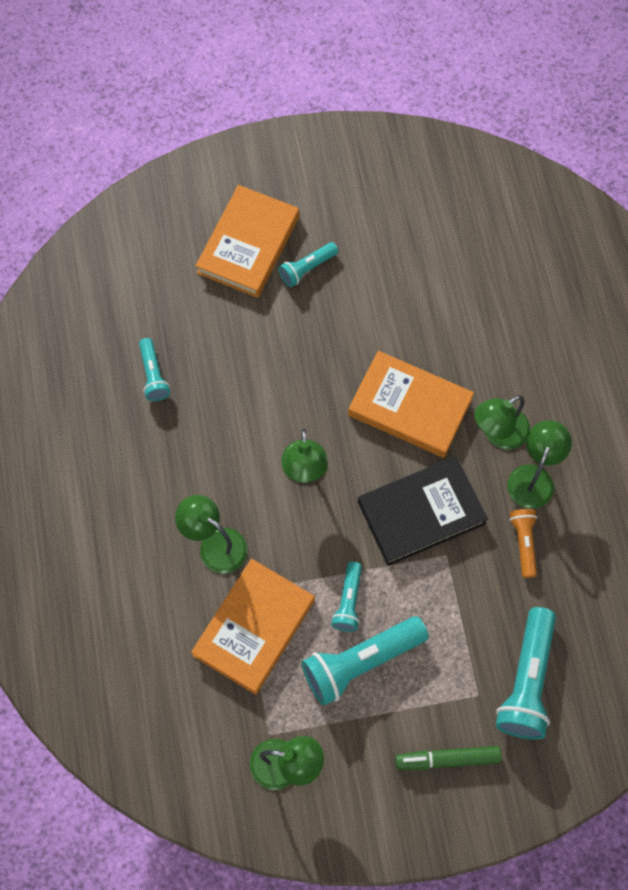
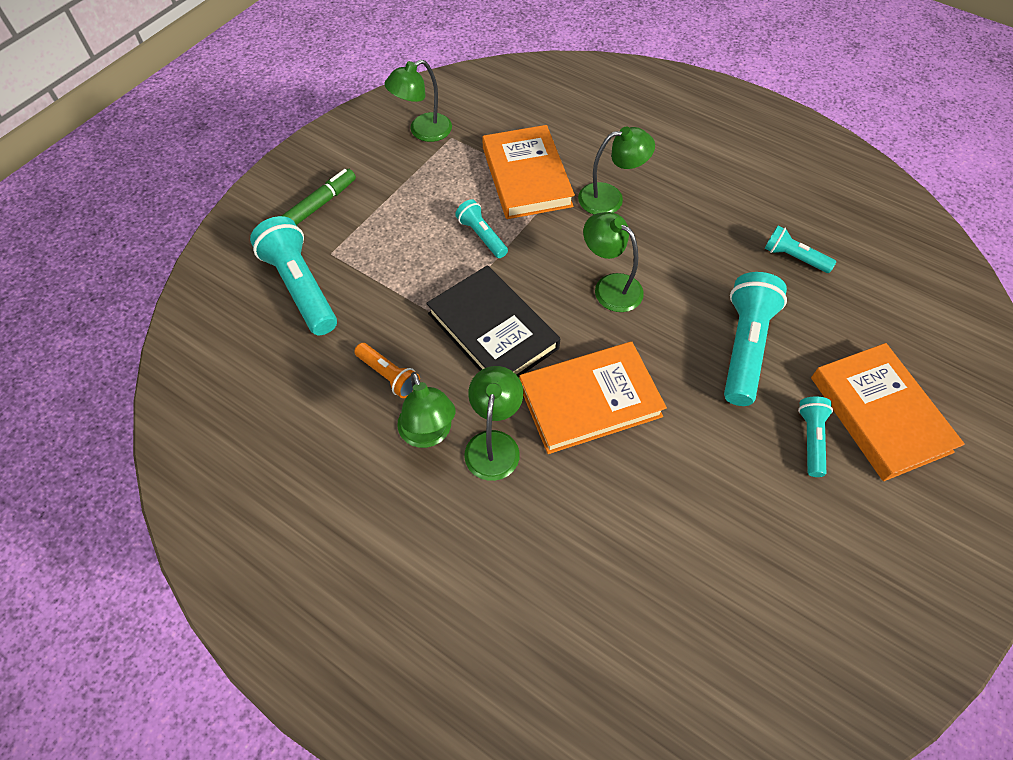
camera: 135 degrees right, 10 degrees down
turquoise flashlight [301,616,429,706] -> turquoise flashlight moved to [724,272,787,406]
black book [358,456,488,566] -> black book turned 60 degrees counterclockwise [426,265,560,377]

